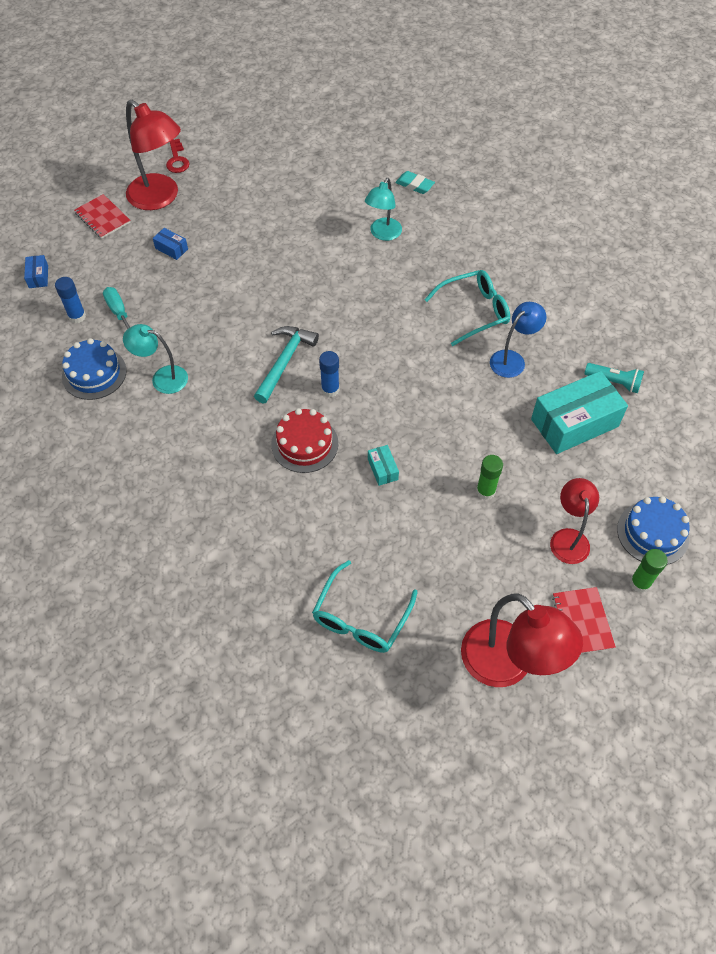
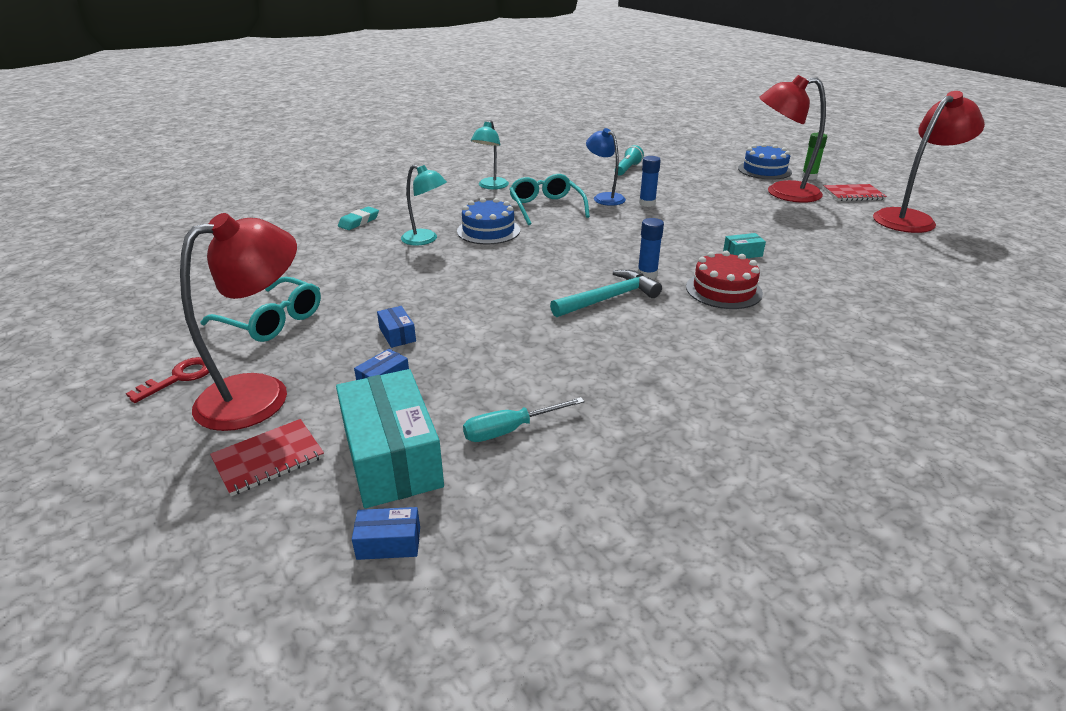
camera: 85 degrees left, 25 degrees down
blue glue stick [55,277,86,323] -> blue glue stick moved to [639,156,661,207]
blue cake [62,338,127,400] -> blue cake moved to [457,198,520,244]
turquoise lamp [123,324,188,394] -> turquoise lamp moved to [471,120,509,189]
red key [166,139,190,173] -> red key turned 45 degrees counterclockwise [126,357,209,403]
turquoise hammer [254,326,319,404] -> turquoise hammer turned 120 degrees clockwise [550,270,662,317]
turquoise glasses [312,560,418,653] -> turquoise glasses moved to [201,277,321,342]
green glue stick [476,455,503,500] -> none
turquoise box [531,371,628,454] -> turquoise box moved to [336,369,444,508]
red lamp [550,478,599,564] -> red lamp [759,75,826,203], size x1.68
none -> blue box [377,306,416,348]

